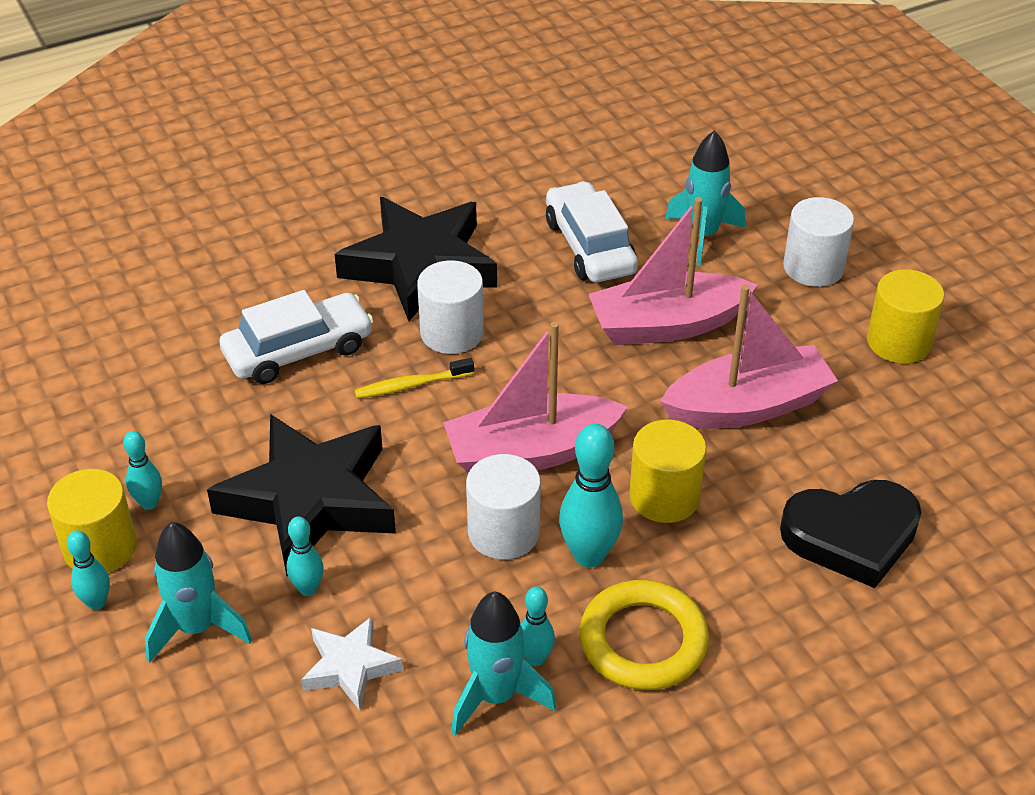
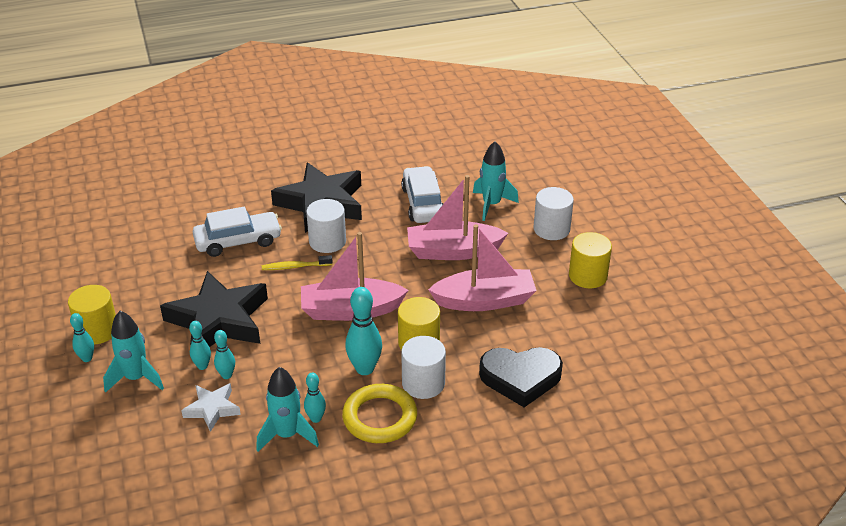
camera: 10 degrees right, 5 degrees down
turquoise bowling pin [123,431,162,510] -> turquoise bowling pin moved to [214,330,235,379]
white cylinder [466,454,541,559] -> white cylinder moved to [401,336,446,399]

